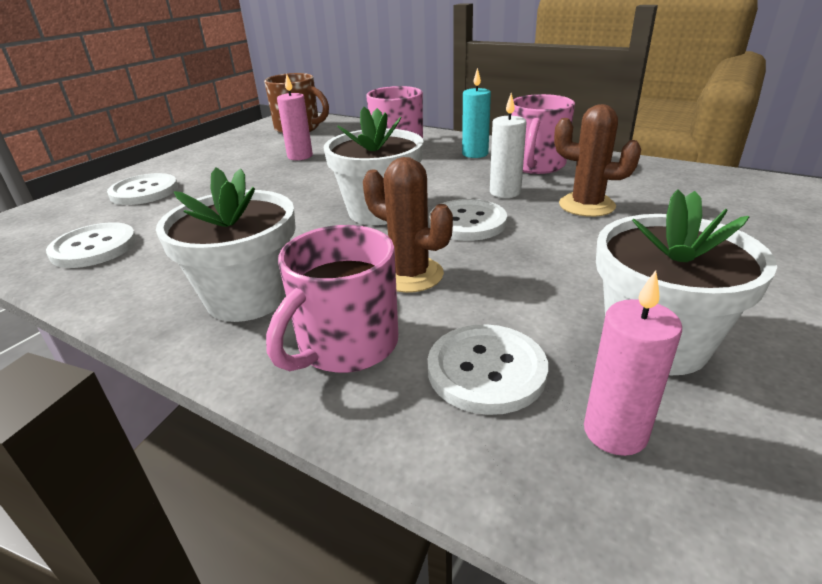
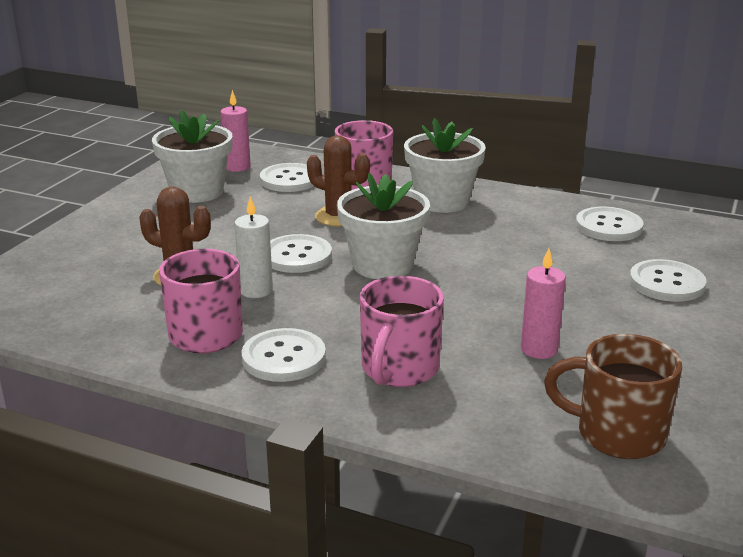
camera: 170 degrees right, 5 degrees down
turquoise candle [462,68,491,158] -> white button [241,328,326,382]

